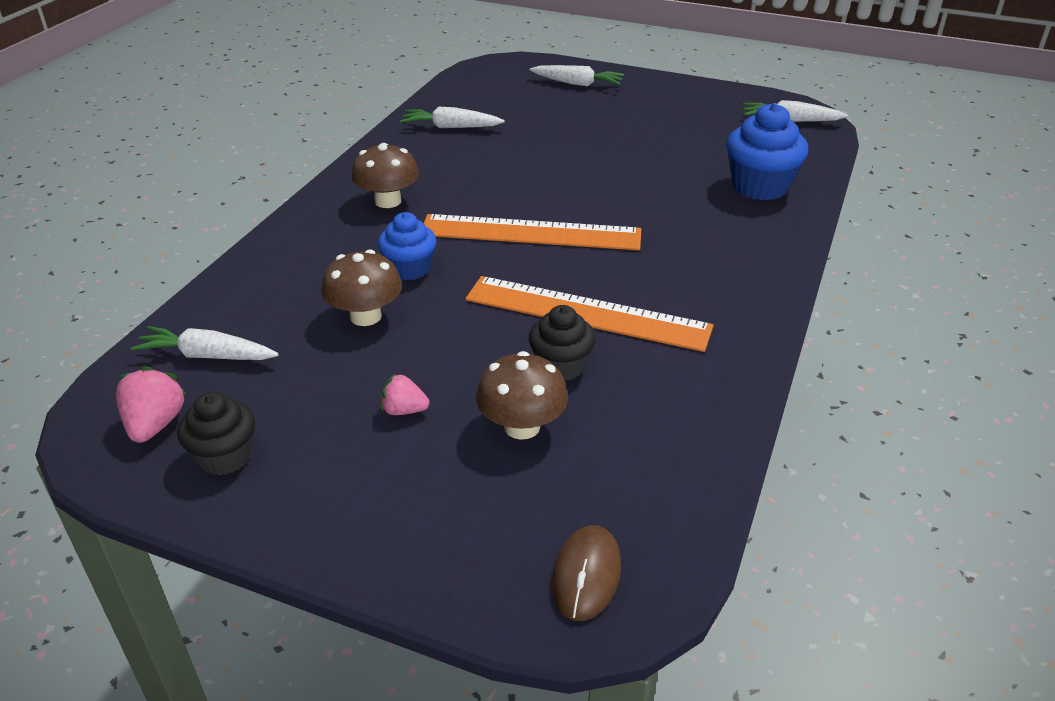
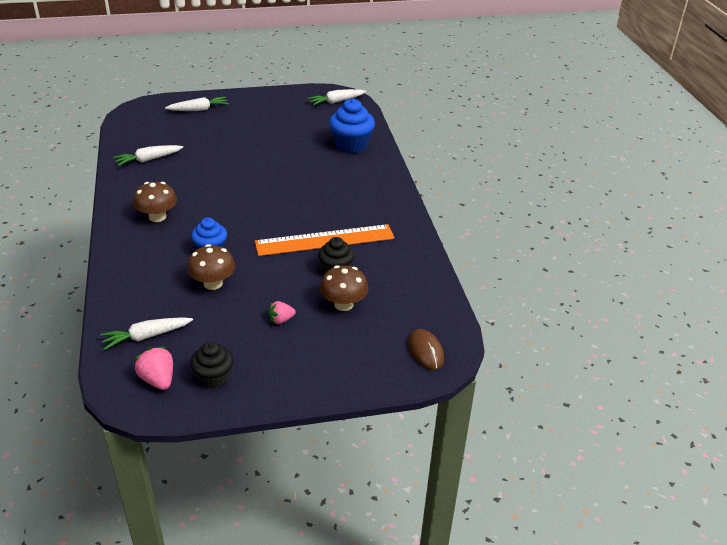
camera: 35 degrees left, 0 degrees up
orange ruler [424,214,641,250] -> none

